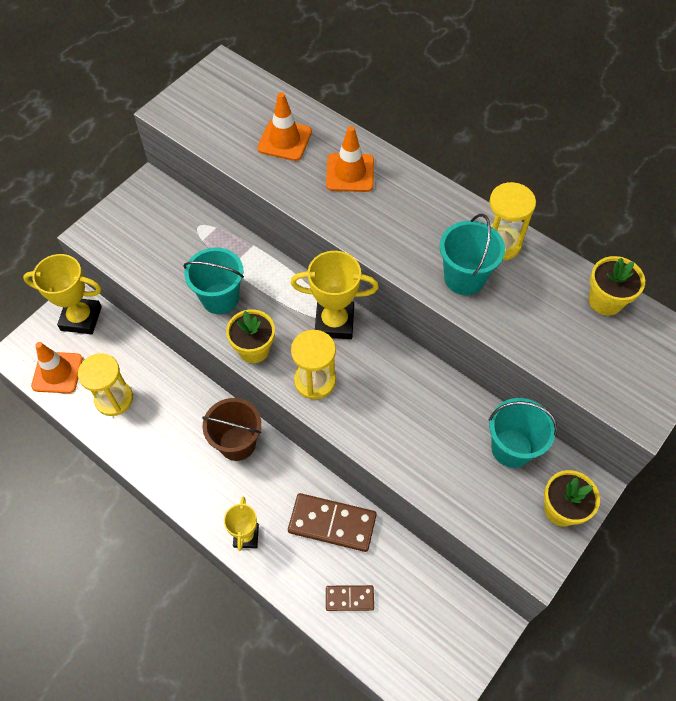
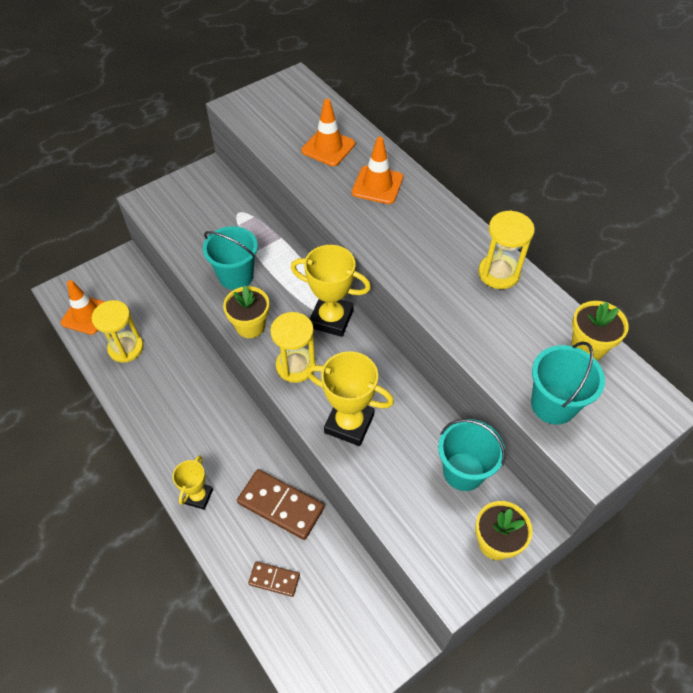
camera: 15 degrees right, 5 degrees down
yellow trophy [23,254,102,334] -> yellow trophy moved to [307,351,394,446]
brown bucket [202,398,261,461] -> none
turquoise bucket [440,214,505,295] -> turquoise bucket moved to [531,341,605,425]

